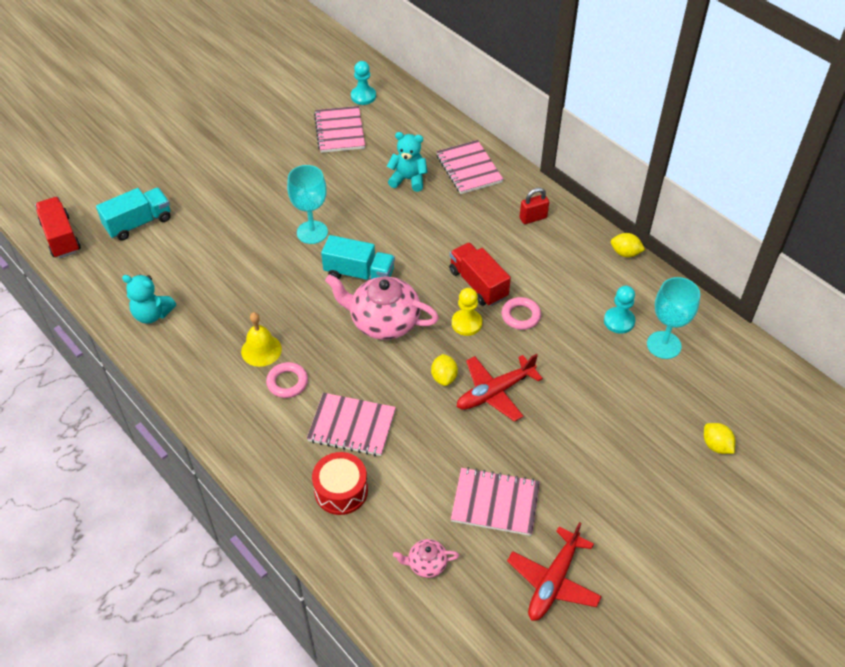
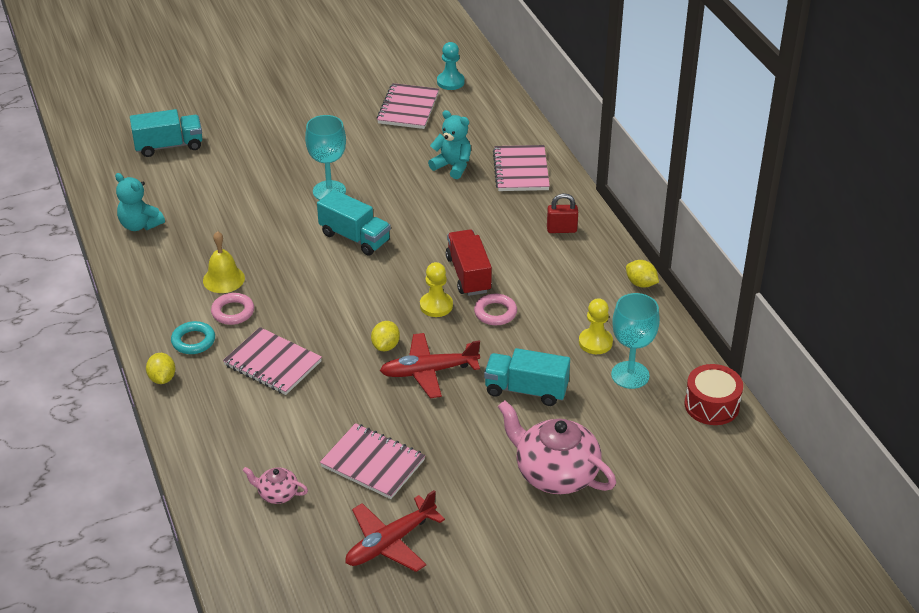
camera: 20 degrees right, 10 degrees down
red truck [35,197,81,258] -> none
red drum [312,452,368,515] -> red drum moved to [685,364,743,425]
pink teapot [325,274,439,340] -> pink teapot moved to [498,400,616,494]
turquoise pawn [604,286,635,334] -> yellow pawn [579,298,613,354]
yellow lemon [704,423,736,454] -> yellow lemon moved to [146,353,175,384]
none -> turquoise ring [171,321,215,354]
none -> turquoise truck [484,348,570,406]

